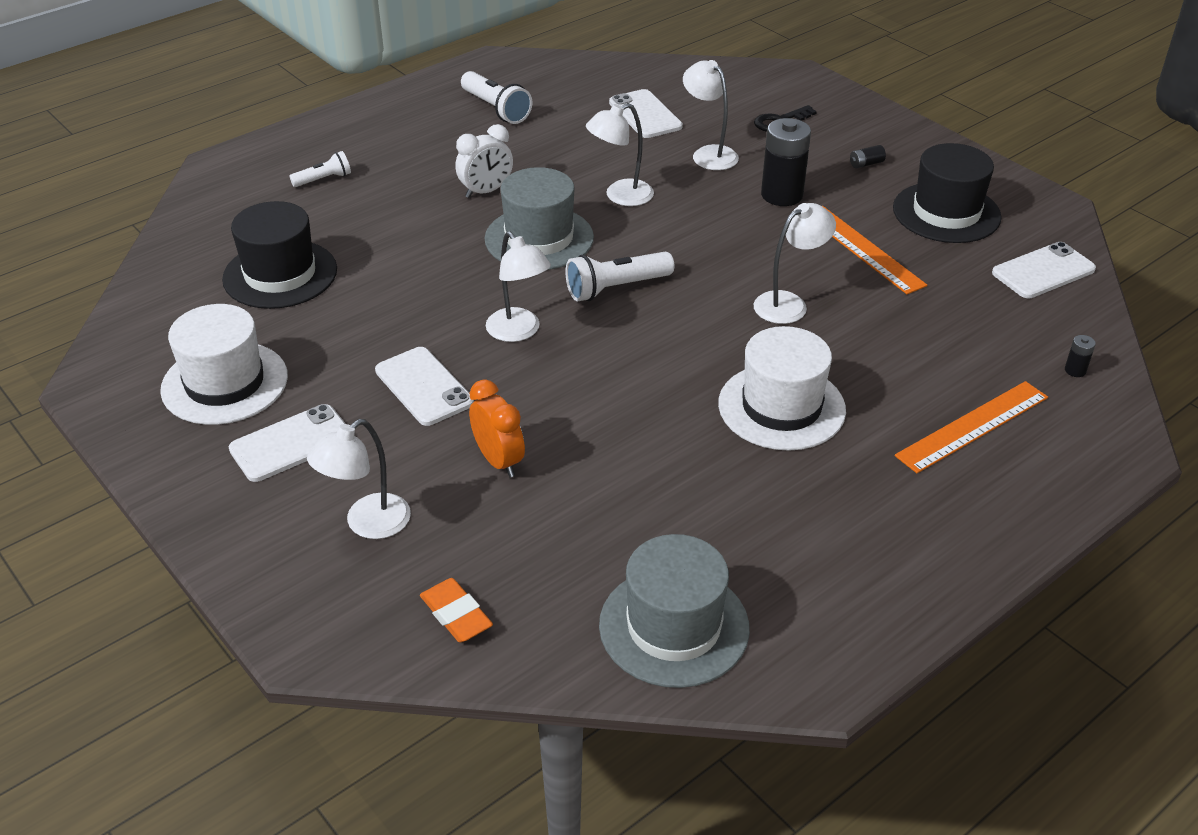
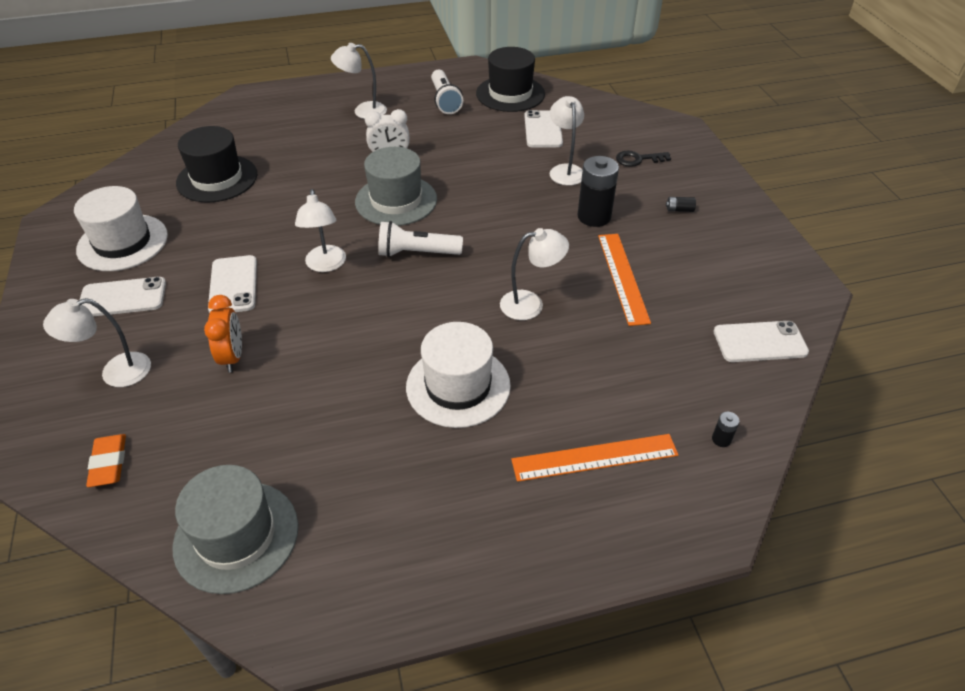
camera: 25 degrees right, 5 degrees up
white flashlight [290,151,351,187] -> none
white lamp [586,103,654,206] -> white lamp moved to [331,43,387,119]
black hat [893,143,1002,243] -> black hat moved to [476,47,545,112]

